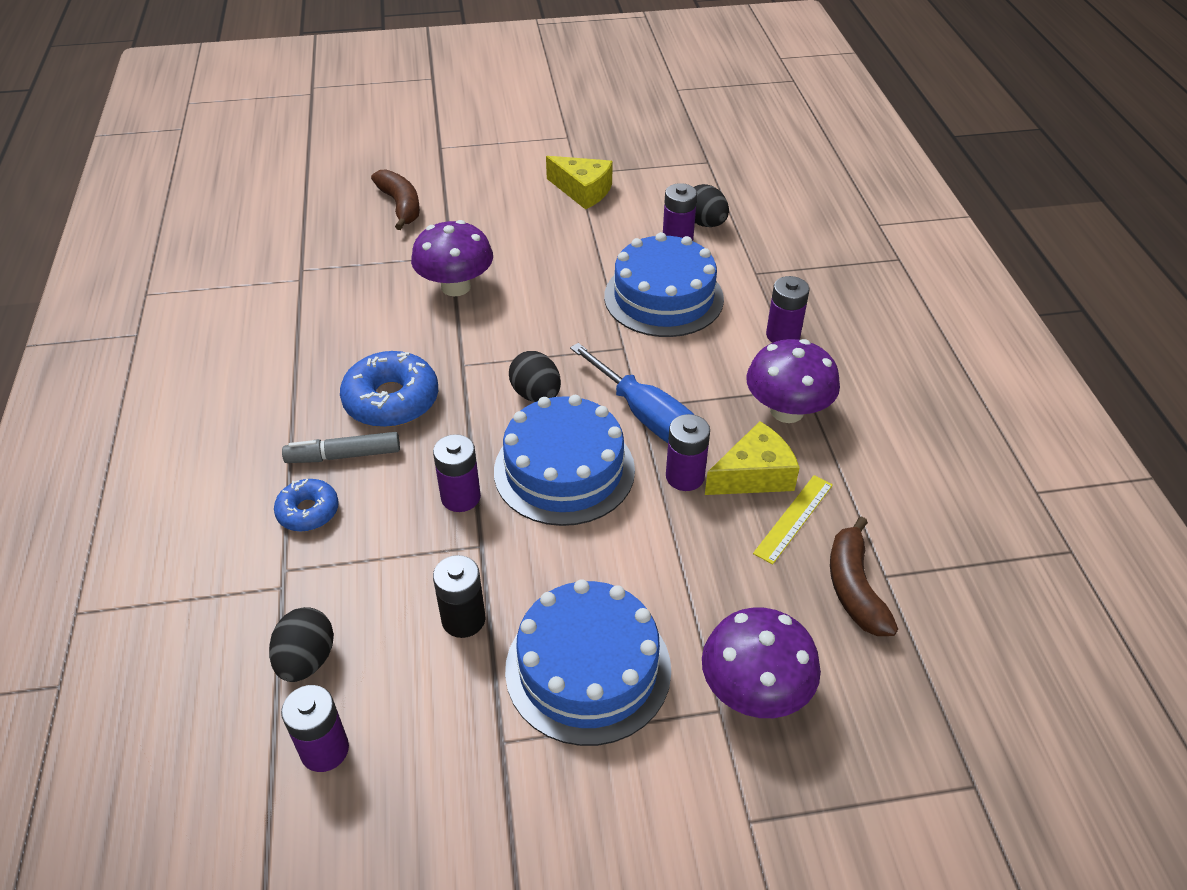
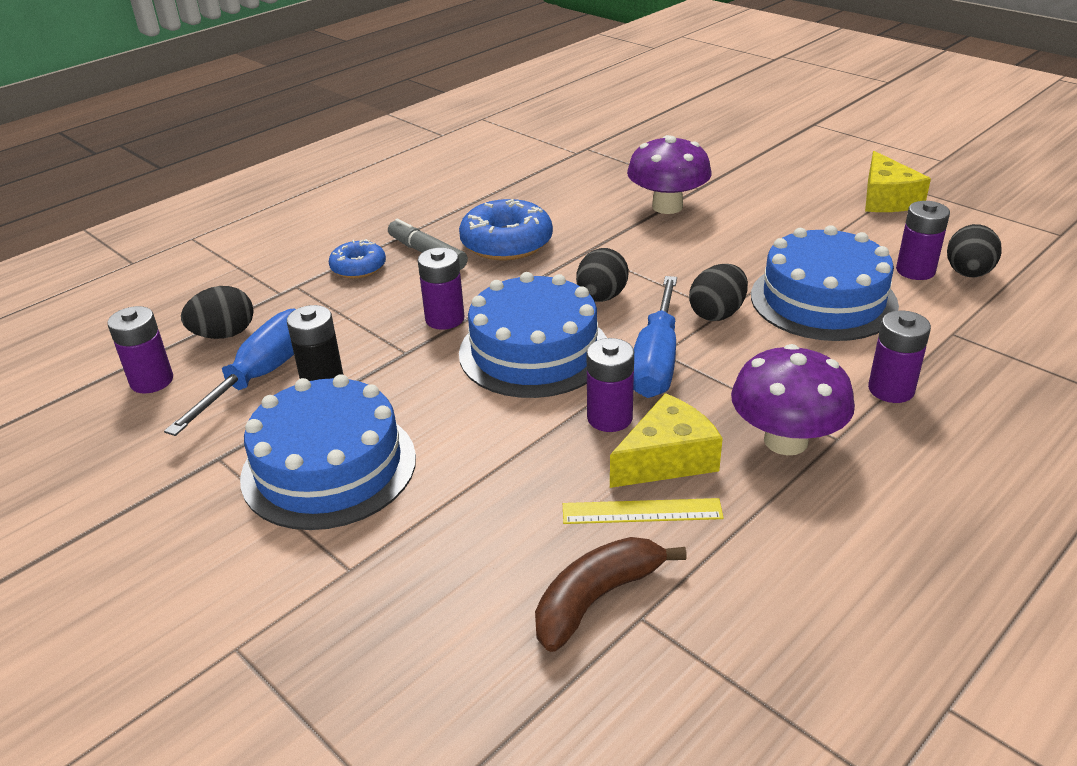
camera: 55 degrees right, 10 degrees down
brown banana [371,170,420,230] -> none
purple mushroom [702,607,821,718] -> none
yellow cheese [705,421,800,495] -> yellow cheese turned 60 degrees counterclockwise [610,393,723,488]
none -> blue screwdriver [164,309,296,436]
none -> black egg [689,264,748,321]

